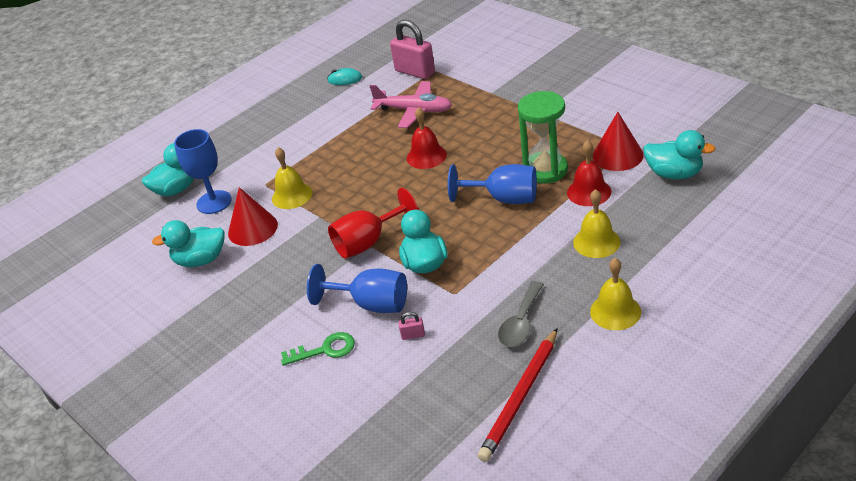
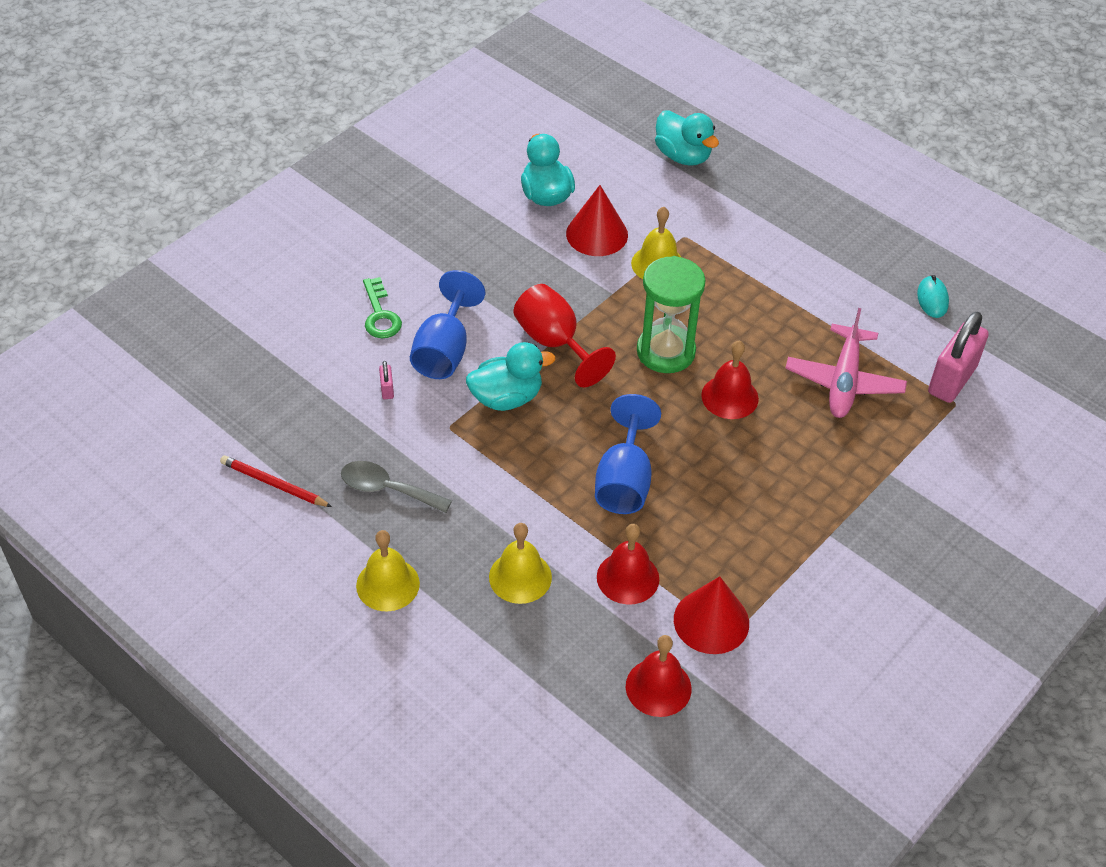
camera: 80 degrees right, 10 degrees up
blue goblet [174,129,232,214] -> none
red pencil [478,328,558,462] -> red pencil [220,455,332,507], size x0.65
green hourglass [518,91,568,184] -> green hourglass moved to [637,256,706,373]
turquoise duck [644,130,716,179] -> red bell [626,635,692,717]

